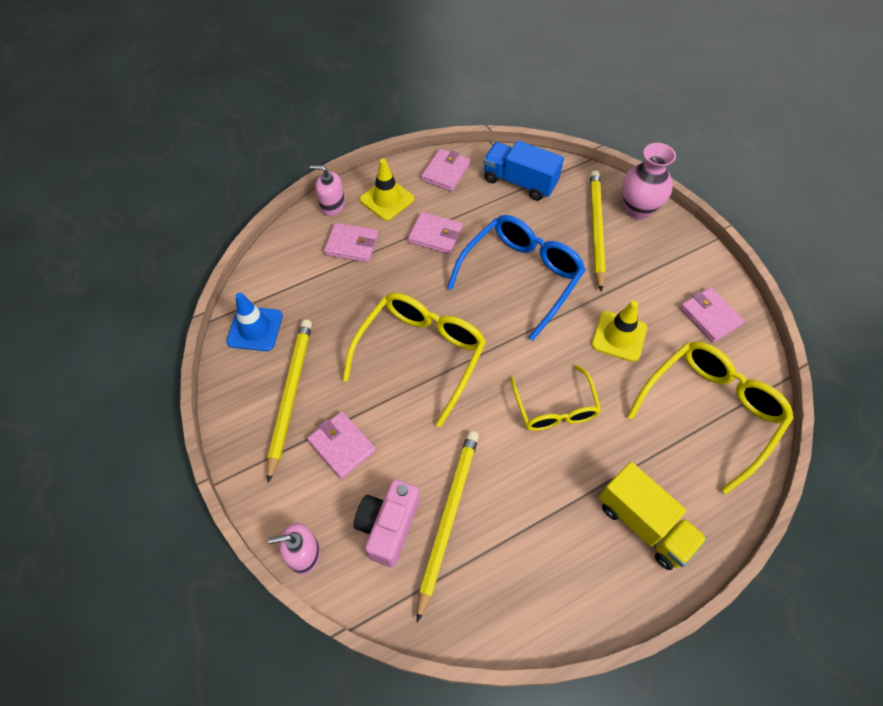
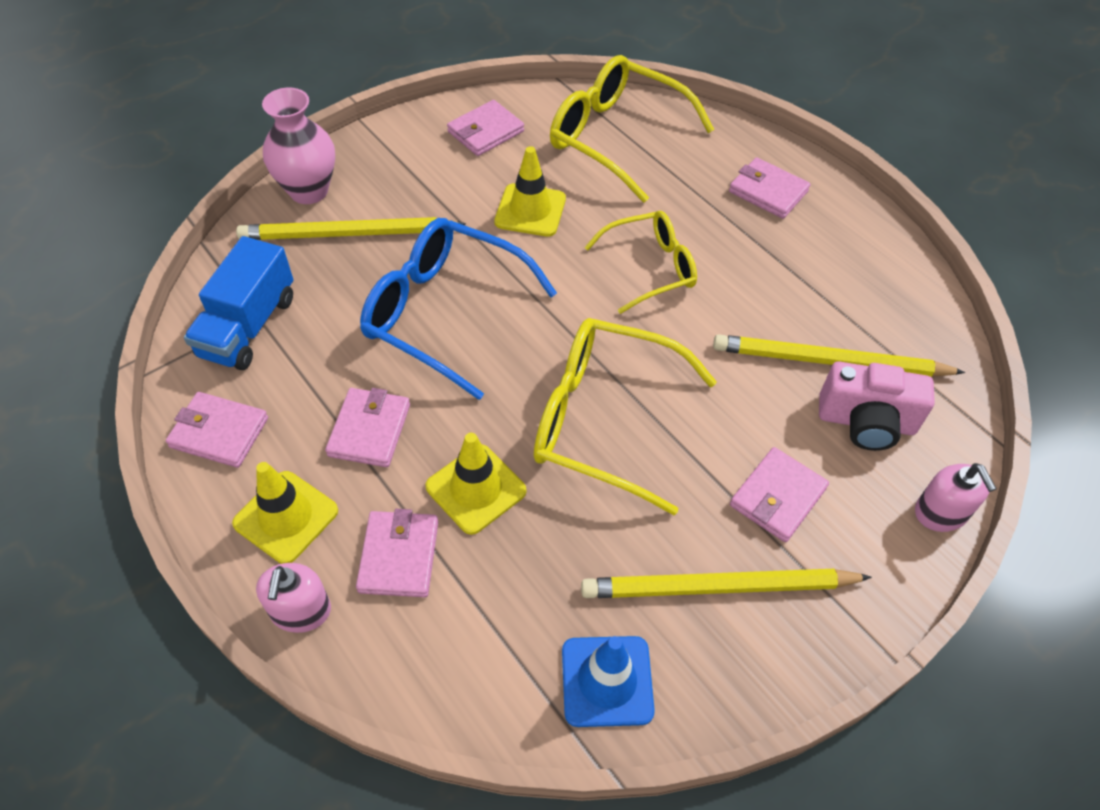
camera: 100 degrees left, 5 degrees down
yellow truck [599,462,707,570] -> pink wallet [729,157,811,219]
none -> yellow traffic cone [425,433,526,535]

